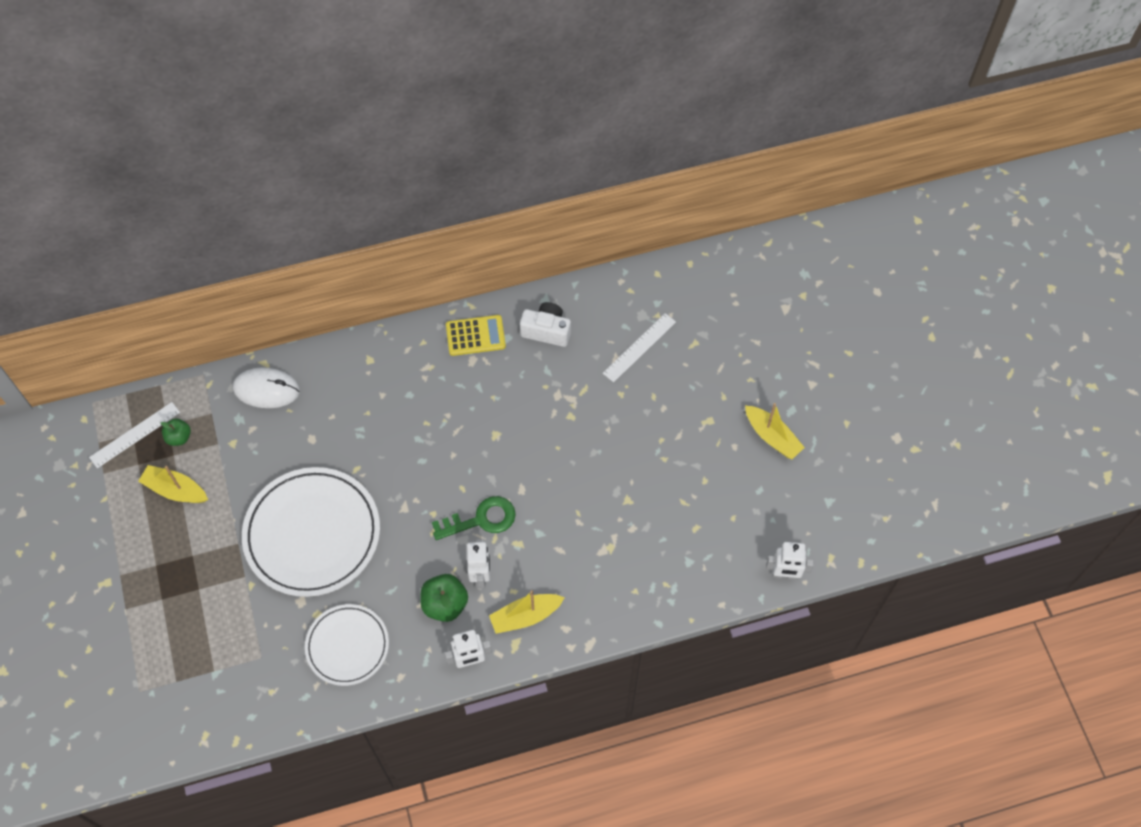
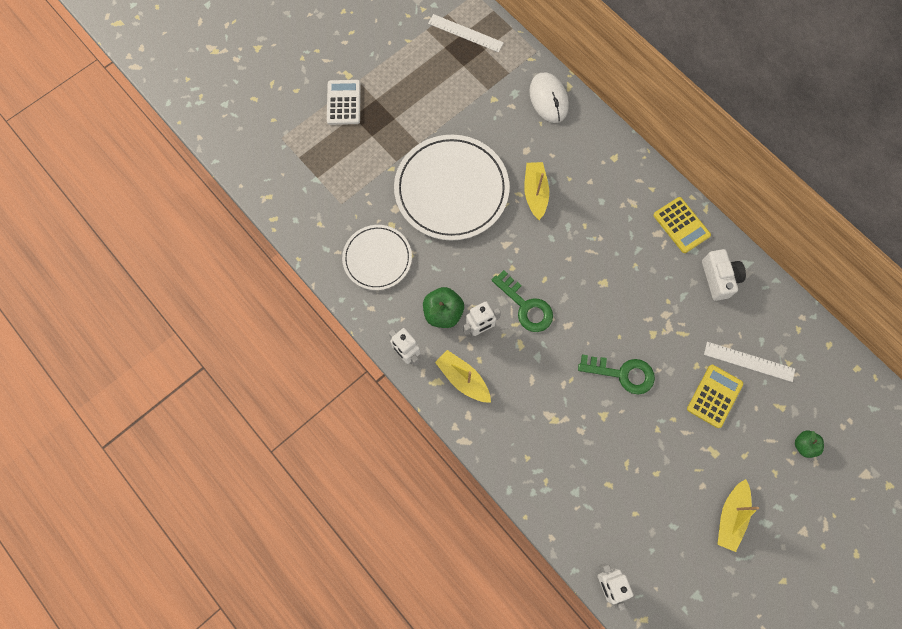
camera: 65 degrees right, 10 degrees up
yellow boat [138,465,208,503] -> yellow boat moved to [524,162,549,220]
green apple [161,419,191,446] -> green apple moved to [795,431,824,458]
none -> white calculator [327,80,361,125]
none -> green key [578,354,655,394]
none -> yellow calculator [687,365,743,428]

